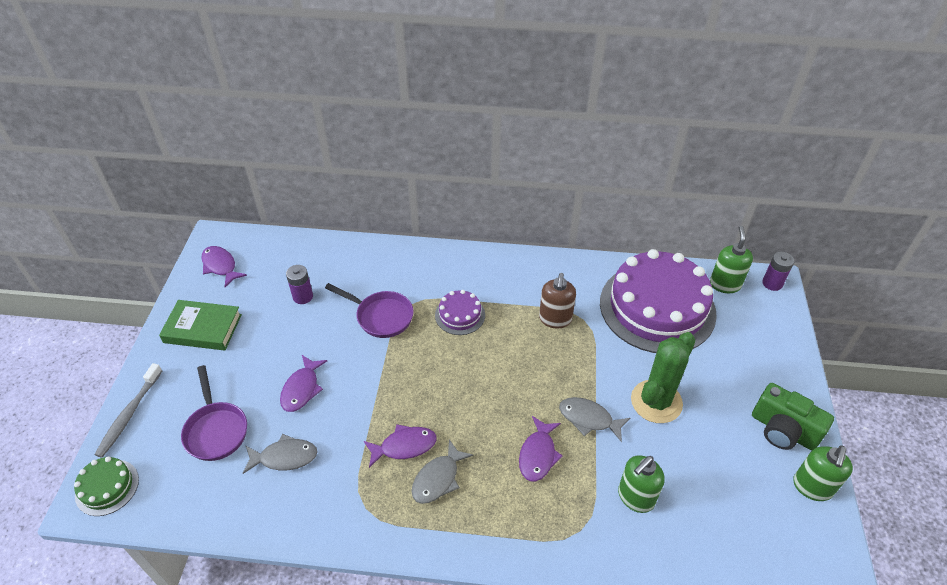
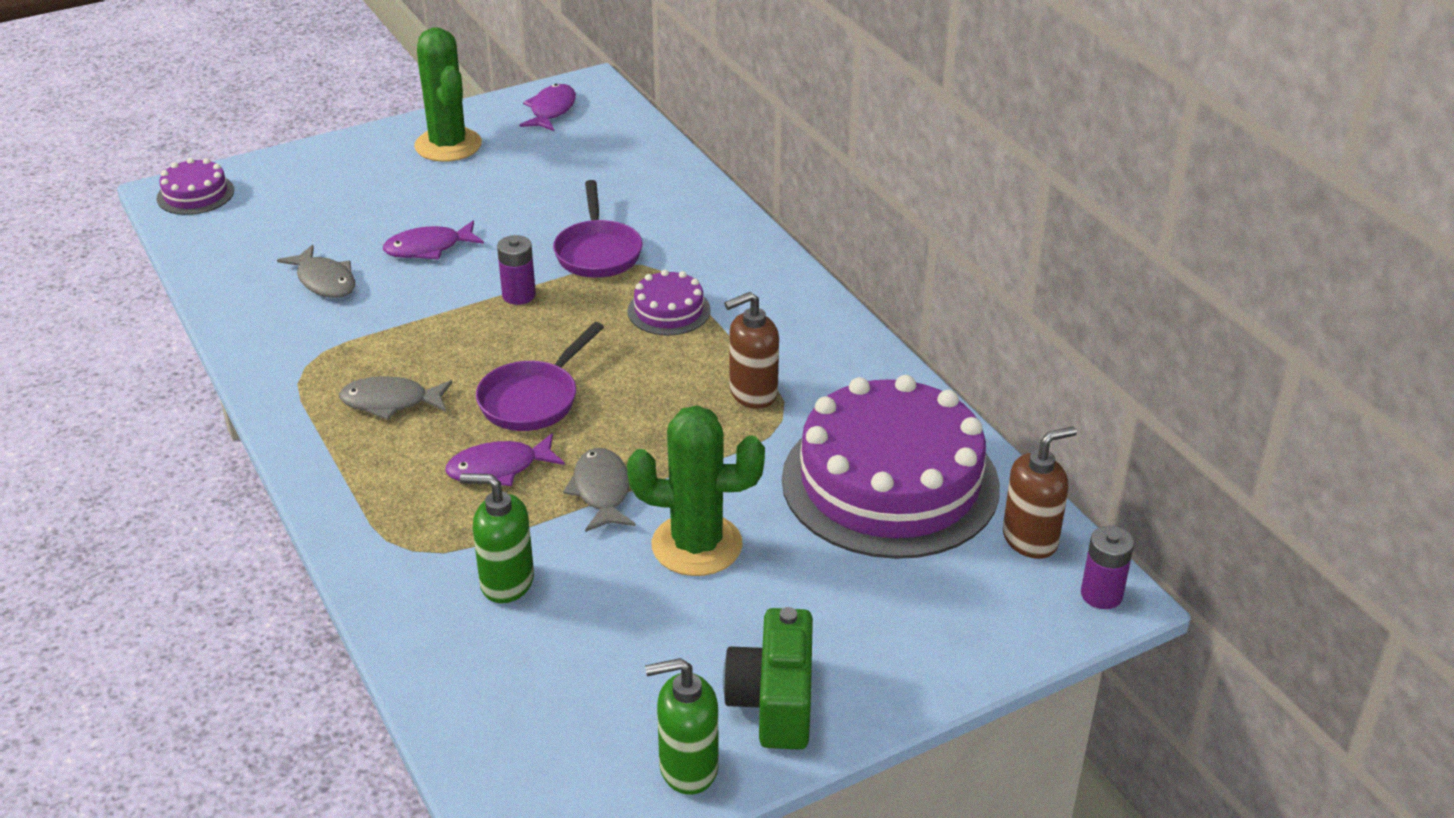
camera: 55 degrees right, 10 degrees down
green cake [74,456,139,516] -> purple cake [157,158,234,215]
grey toothbrush [95,363,162,458] -> none
green book [159,300,242,351] -> green cactus [414,27,482,162]
purple pan [181,365,247,461] -> purple pan moved to [476,322,604,431]
purple battery [286,265,313,304] -> purple battery moved to [497,235,536,305]
purple fish [364,424,437,468] -> none
green soap dispenser [710,226,753,293] -> brown soap dispenser [1003,426,1077,559]

